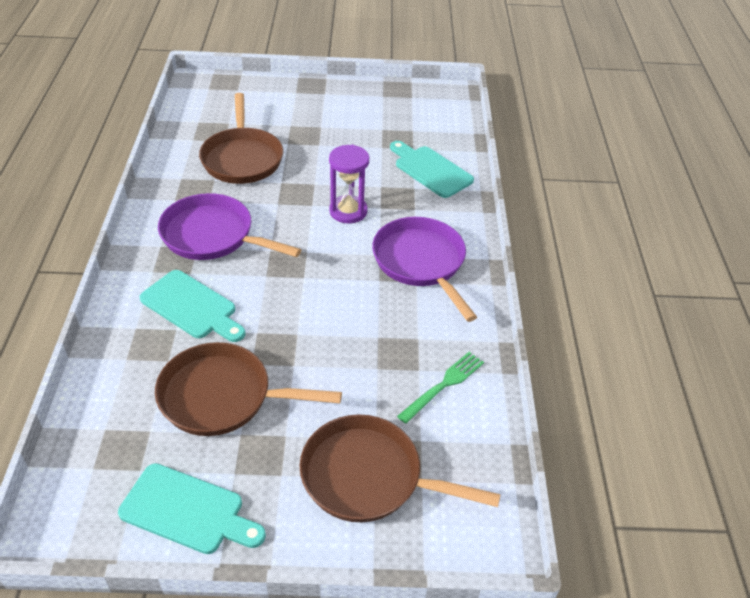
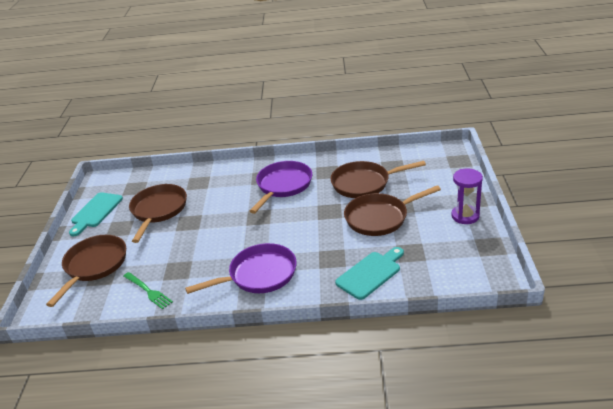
camera: 95 degrees right, 10 degrees down
turquoise cutting board [139,270,246,342] -> none
purple hourglass [329,145,369,223] -> purple hourglass moved to [451,168,483,224]
none -> brown pan [344,185,441,236]

